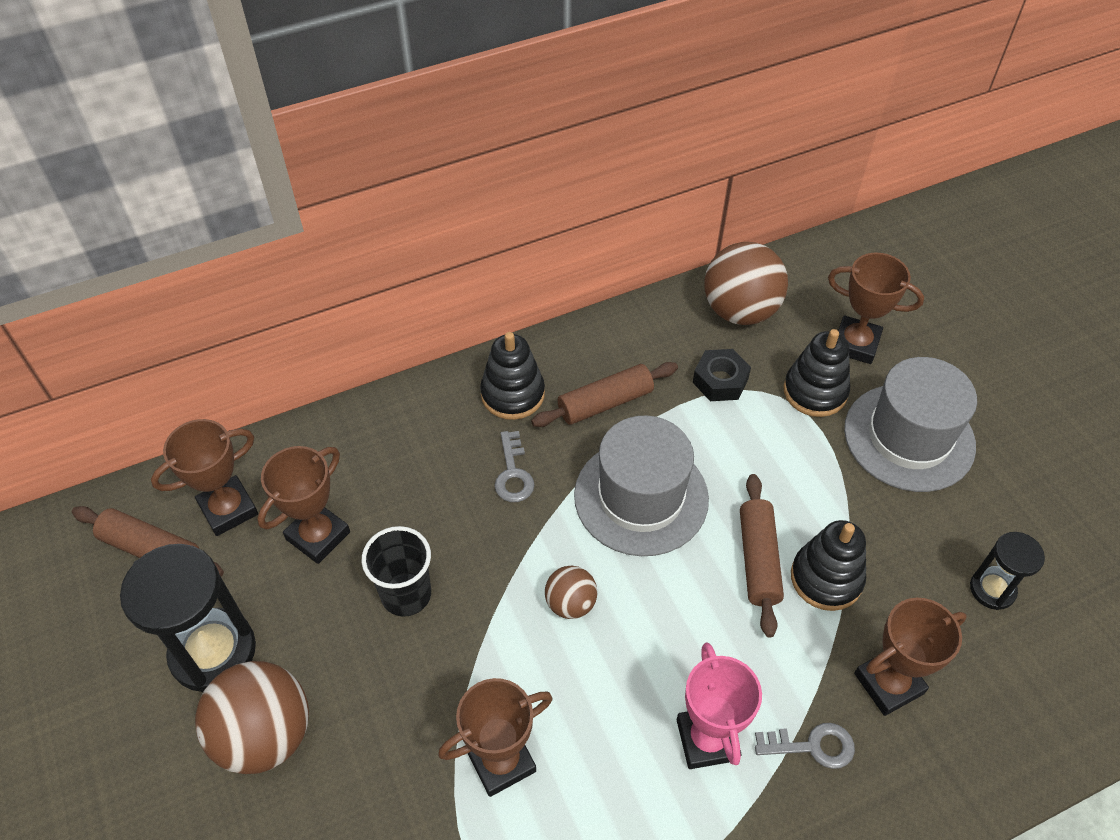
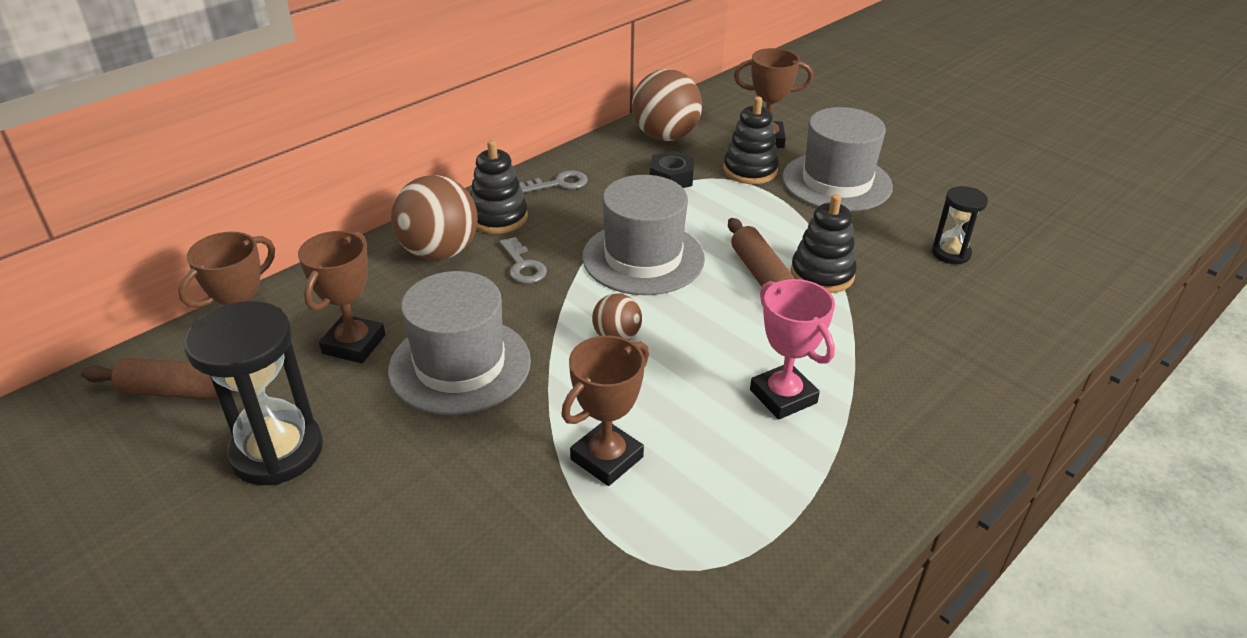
camera: 20 degrees left, 15 degrees down
brown ball [195,661,309,774] -> brown ball moved to [391,175,478,260]
black cup [362,526,431,617] -> grey hat [388,271,531,415]
brown rolling pin [531,362,678,427] -> none
grey key [755,723,855,769] -> grey key moved to [519,171,588,193]
brown trophy [854,598,967,716] -> none

